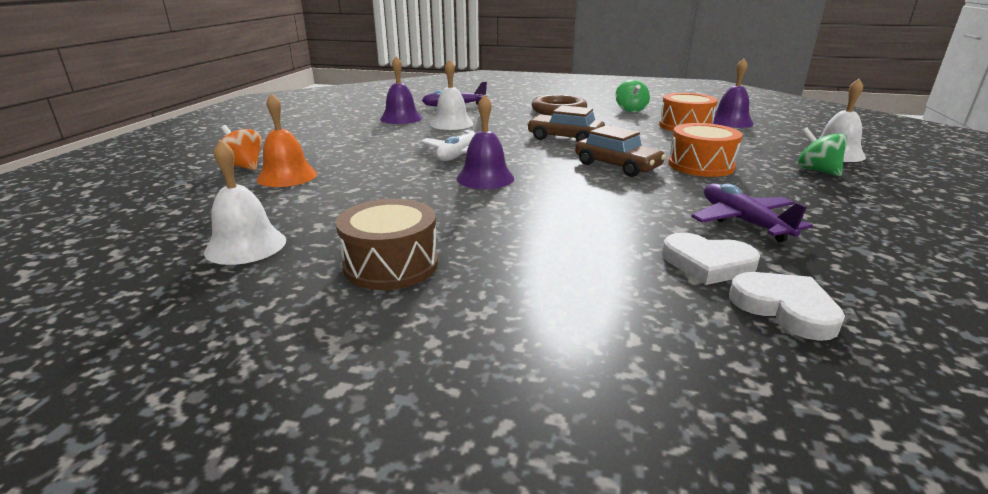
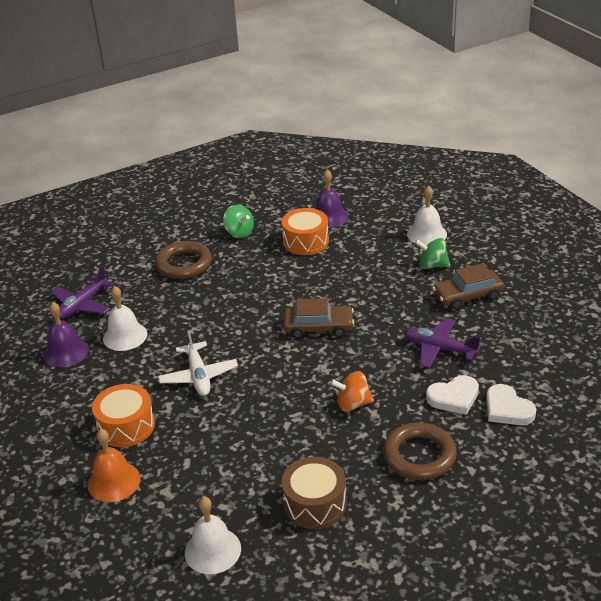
camera: 40 degrees left, 10 degrees up
orange spinning top [221,125,262,170] -> orange spinning top moved to [330,371,374,411]
purple bell [456,95,514,189] -> none
brown car [527,105,605,142] -> brown car moved to [432,263,504,310]
orange drum [668,123,742,177] -> orange drum moved to [92,384,155,447]
white heart [729,272,845,341] -> white heart turned 135 degrees counterclockwise [486,384,536,425]
none -> brown ring [383,423,457,480]

